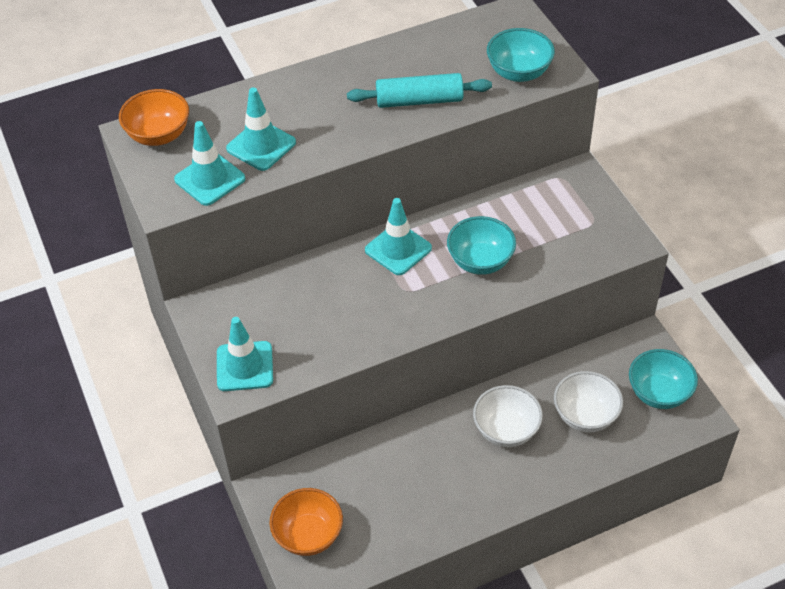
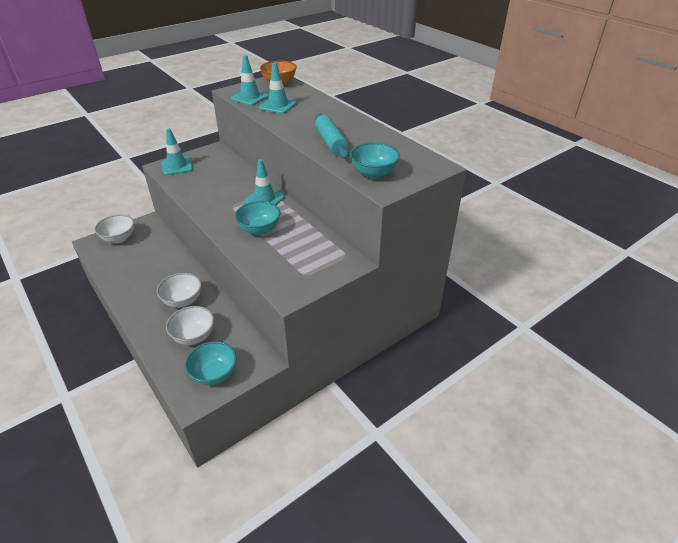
camera: 75 degrees right, 10 degrees down
orange bowl [269,488,343,556] -> white bowl [94,214,134,243]

